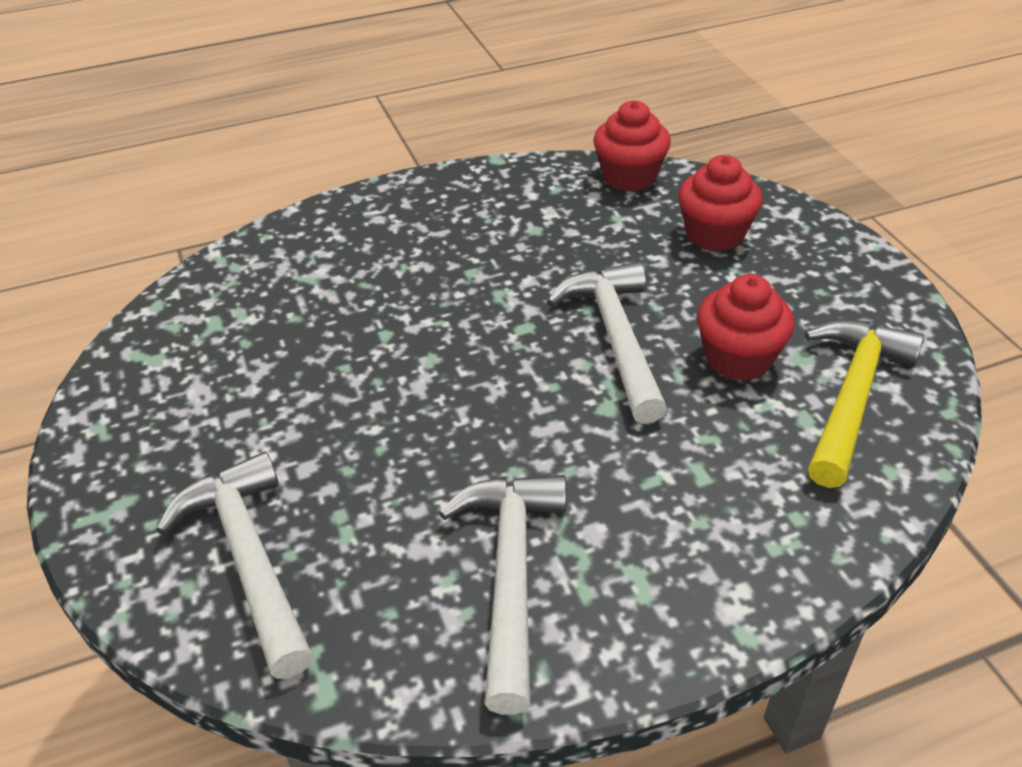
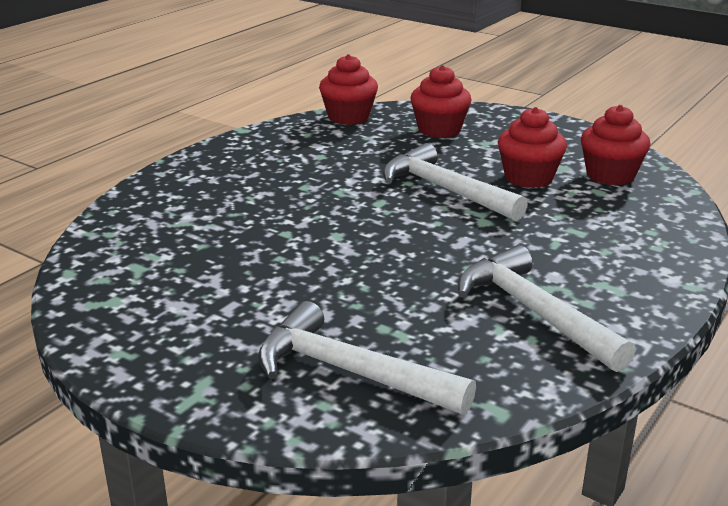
camera: 35 degrees left, 15 degrees down
yellow hammer [805,319,924,488] -> red cupcake [581,105,651,185]

